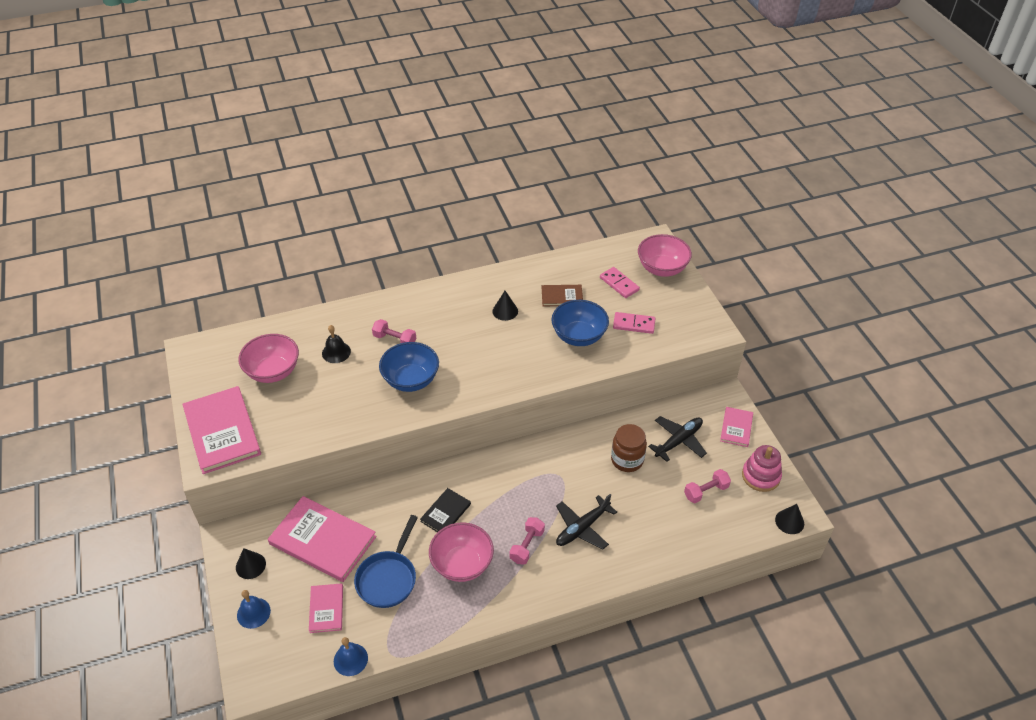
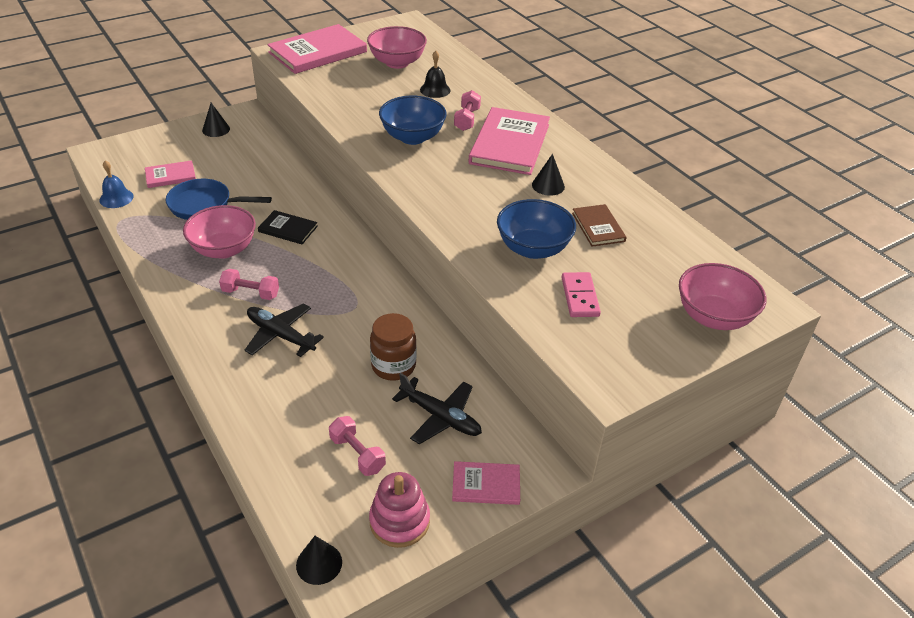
camera: 75 degrees right, 5 degrees down
blue bell [237,590,271,629] -> none
pink book [268,496,377,582] -> pink book moved to [469,107,550,175]
pink domino [600,267,640,298] -> none

